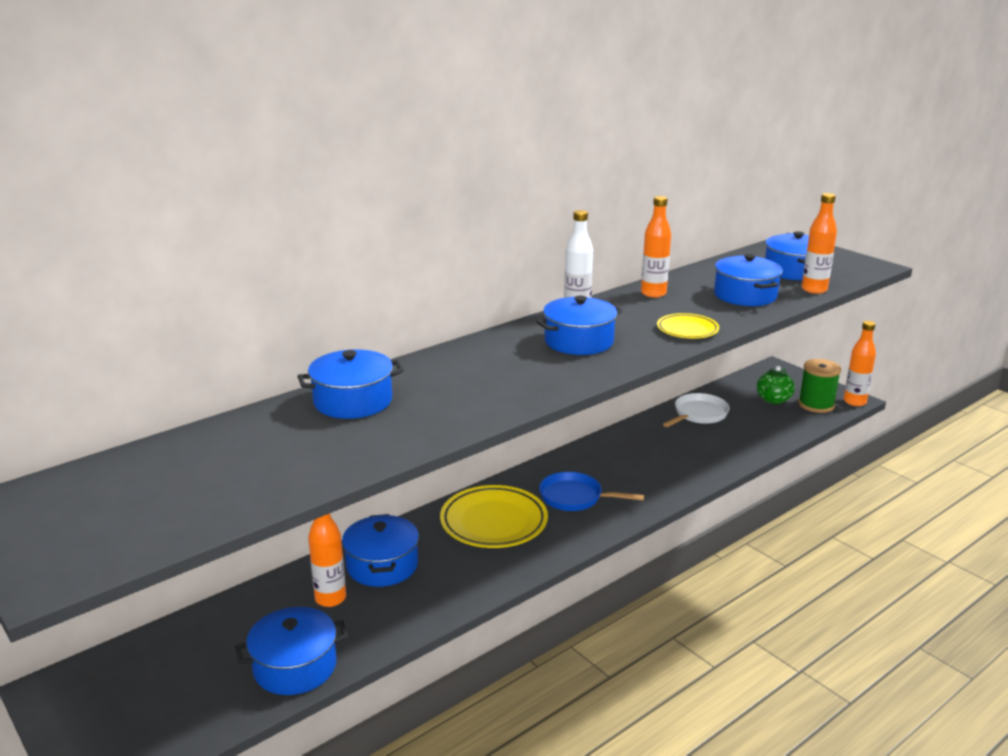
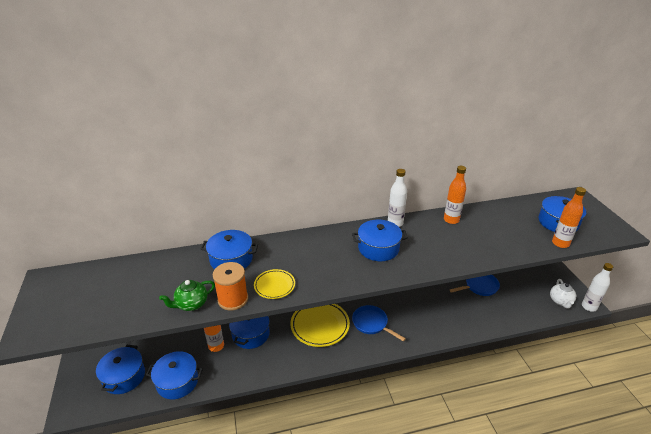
camera: 25 degrees right, 10 degrees up
yellow plate [657,313,719,338] -> yellow plate moved to [254,269,295,299]
white pan [663,393,730,427] -> blue pan [449,275,500,296]
blue pot [714,254,783,306] -> blue pot moved to [96,345,145,394]
green teapot [757,366,795,404] -> green teapot moved to [159,280,215,311]
green spool [798,359,841,413] -> white teapot [550,279,576,308]
orange bottle [844,321,876,406] -> white bottle [582,263,613,312]
none -> orange spool [213,262,248,311]

